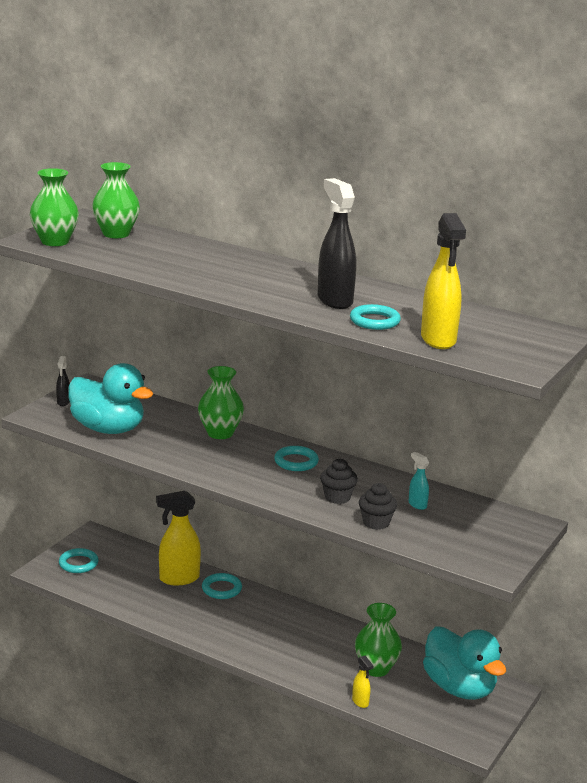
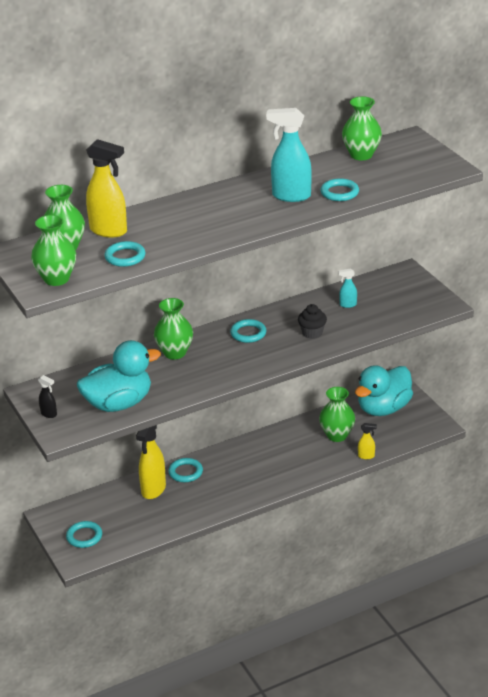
camera: 55 degrees left, 10 degrees up
black spray bottle [318,178,356,309] -> turquoise spray bottle [266,108,312,202]
black cupcake [359,483,397,530] -> none
yellow spray bottle [421,213,466,349] -> yellow spray bottle moved to [86,139,127,238]
turquoise duck [423,626,506,700] -> turquoise duck turned 135 degrees clockwise [355,365,413,416]
none -> turquoise ring [105,241,145,267]
none -> green vase [342,96,382,160]

